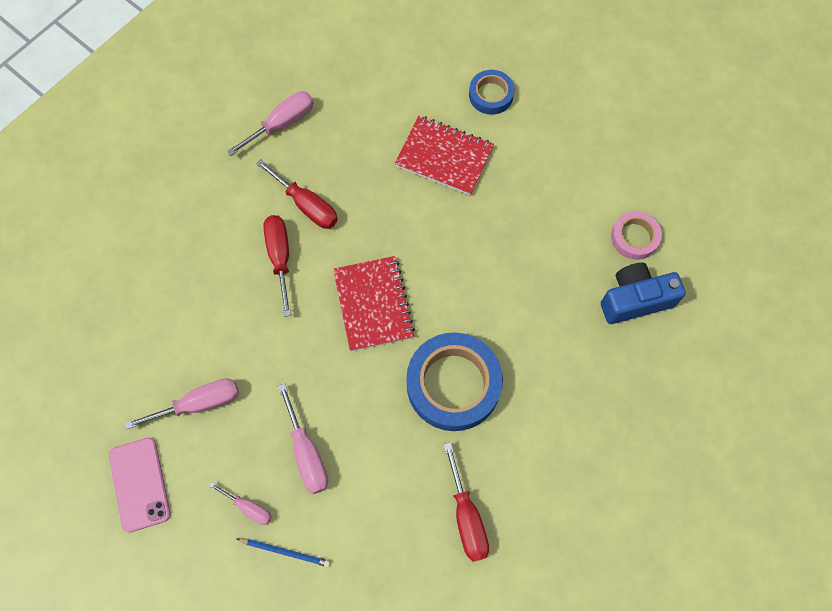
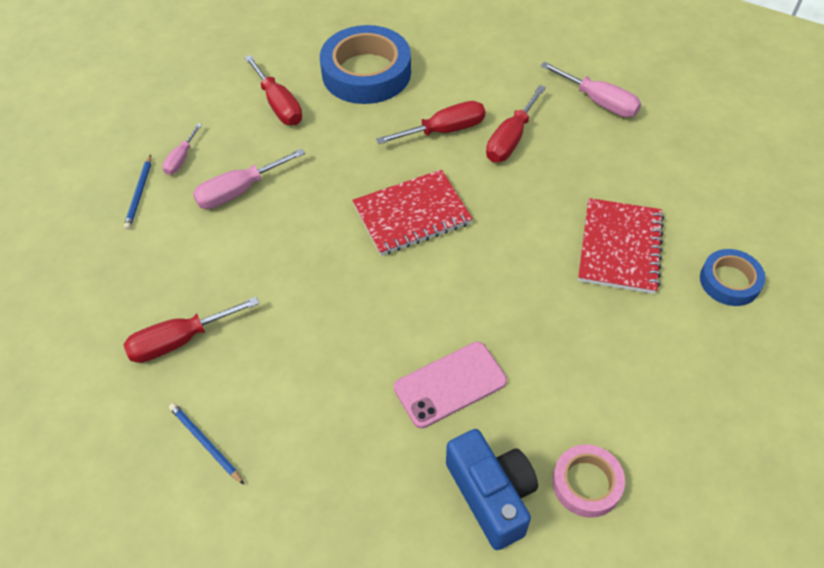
camera: 80 degrees right, 15 degrees down
pink phone [109,437,171,532] -> pink phone moved to [394,342,507,428]
pink screwdriver [125,378,239,429] -> red screwdriver [244,55,302,125]
blue tape [406,332,503,431] -> blue tape moved to [320,25,411,104]
none -> blue pencil [169,403,244,484]

